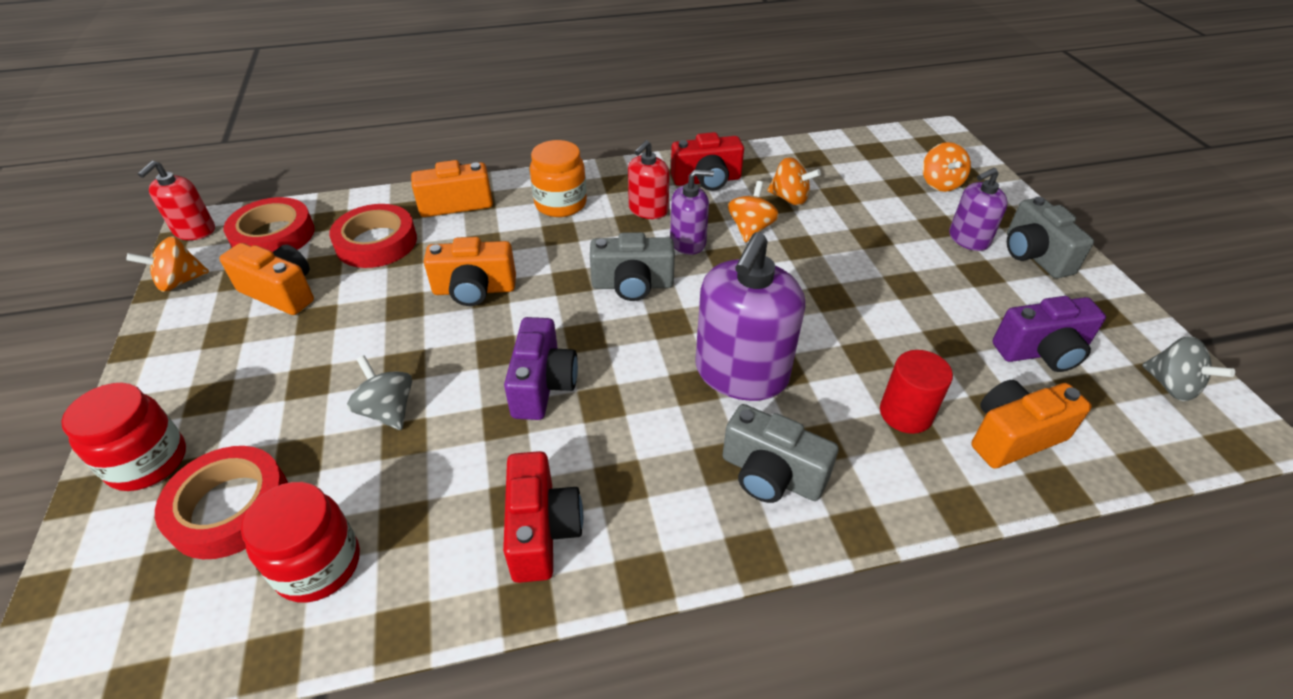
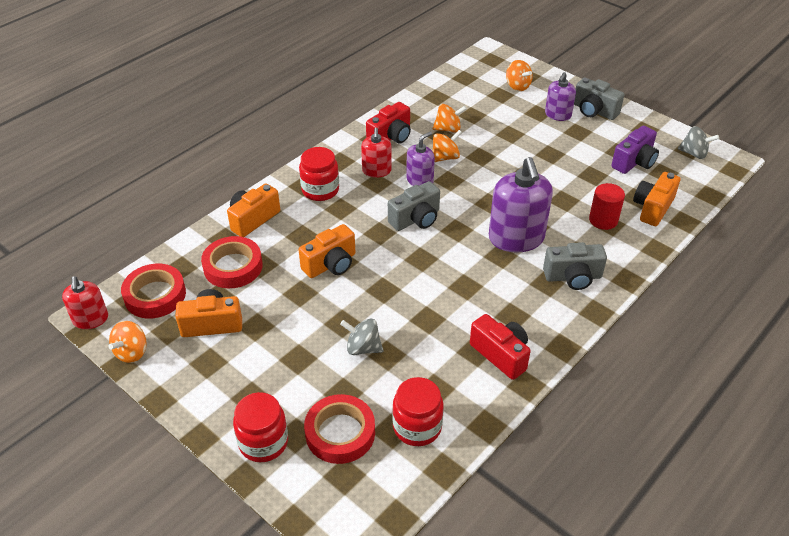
camera: 35 degrees left, 0 degrees up
purple camera [504,317,578,420] -> none
orange jar [530,140,587,217] -> red jar [299,147,339,201]
orange spinning top [728,181,779,243] -> orange spinning top turned 75 degrees clockwise [432,130,462,162]

